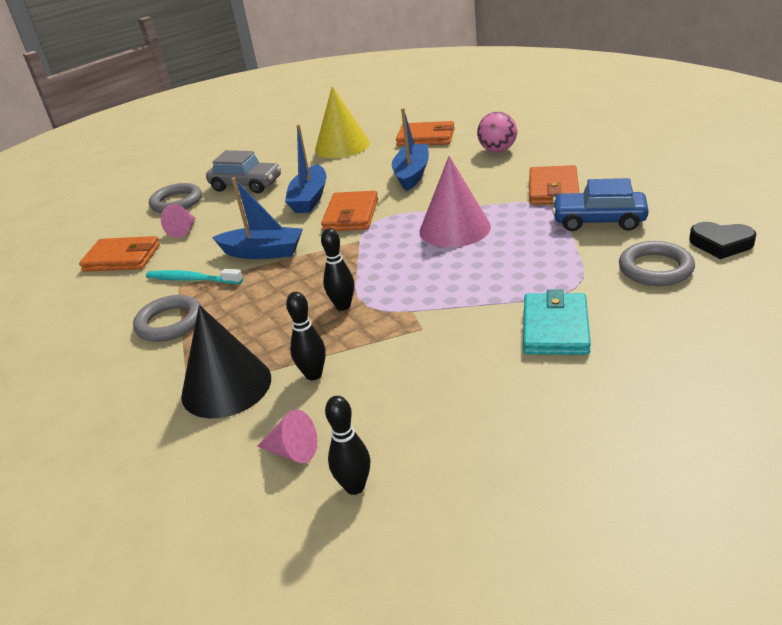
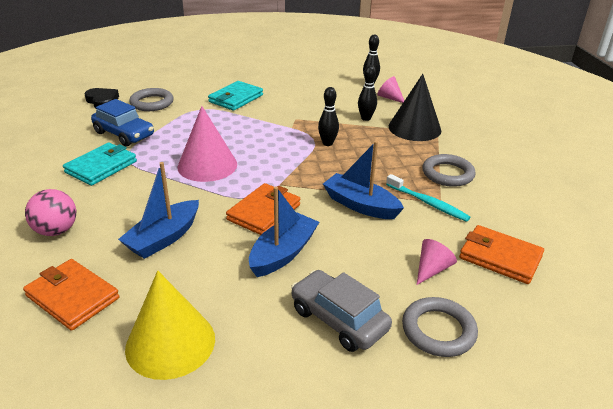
camera: 160 degrees left, 0 degrees up
orange wallet [530,165,579,205] -> turquoise wallet [63,143,137,186]

